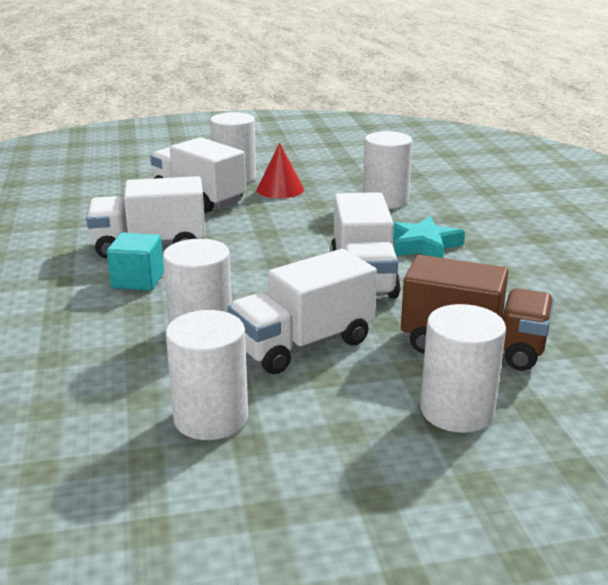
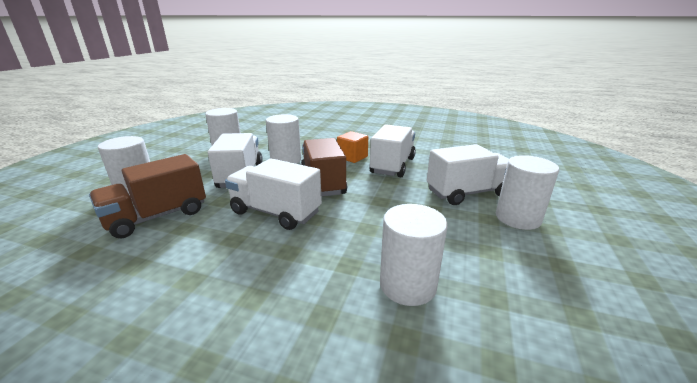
camera: 120 degrees right, 0 degrees up
turquoise cube [107,233,164,291] -> orange cube [337,131,368,163]
red cone [257,143,304,198] -> none
turquoise star [393,216,465,258] -> none
none -> brown truck [301,138,347,197]

